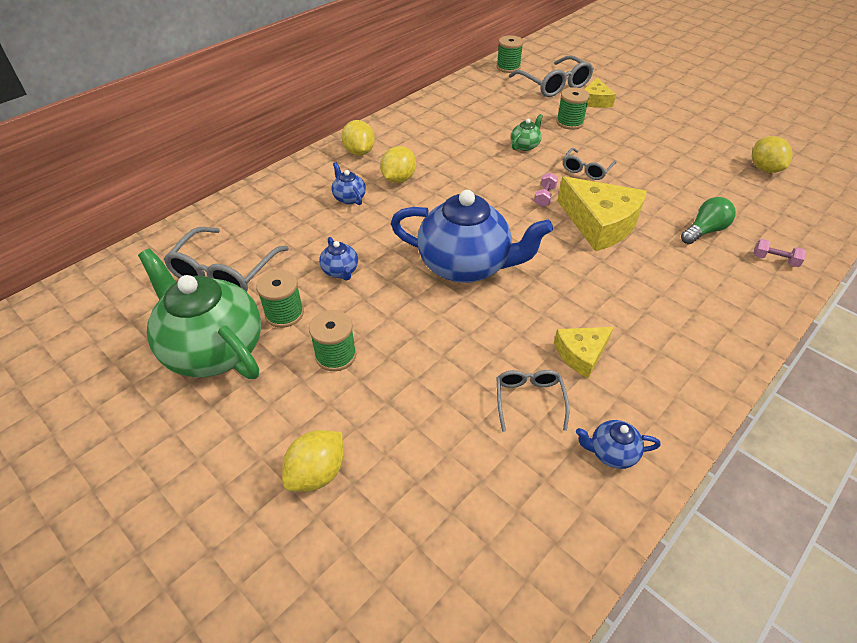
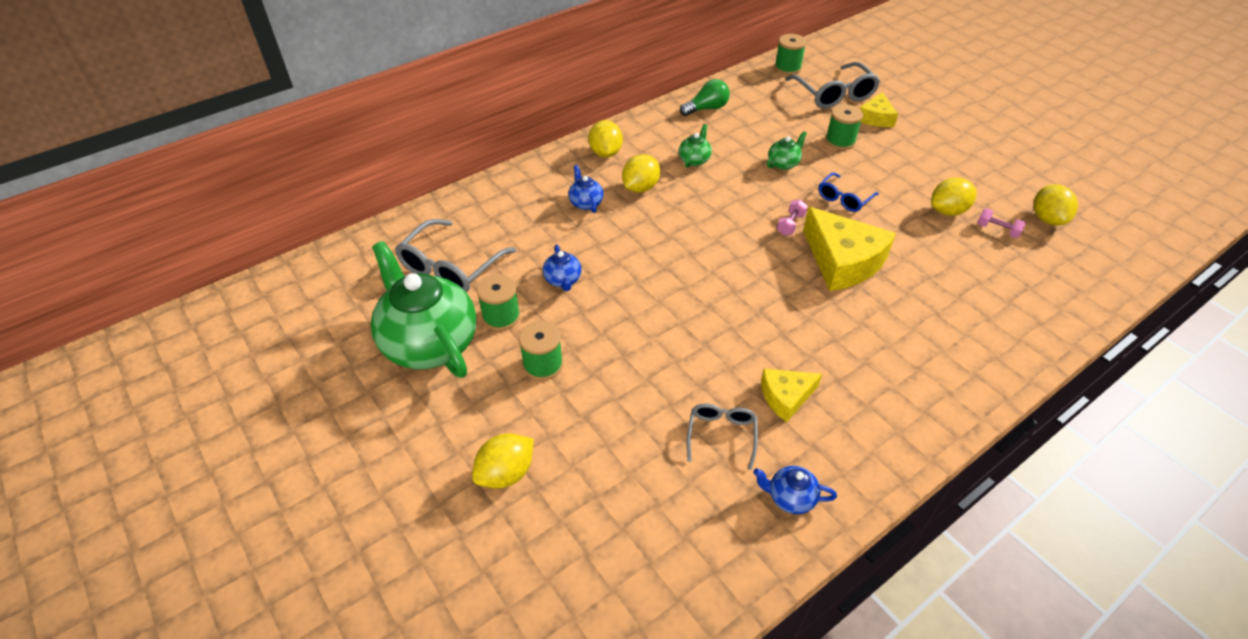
camera: 10 degrees right, 0 degrees up
blue teapot [391,190,553,283] -> none
grey glasses [563,148,616,180] -> blue glasses [818,173,879,212]
green light bulb [681,197,736,244] -> green light bulb moved to [680,79,730,116]
pink dumbbell [753,239,806,267] -> pink dumbbell moved to [977,208,1026,238]
none -> green teapot [679,124,712,168]
none -> yellow lemon [931,178,977,216]

